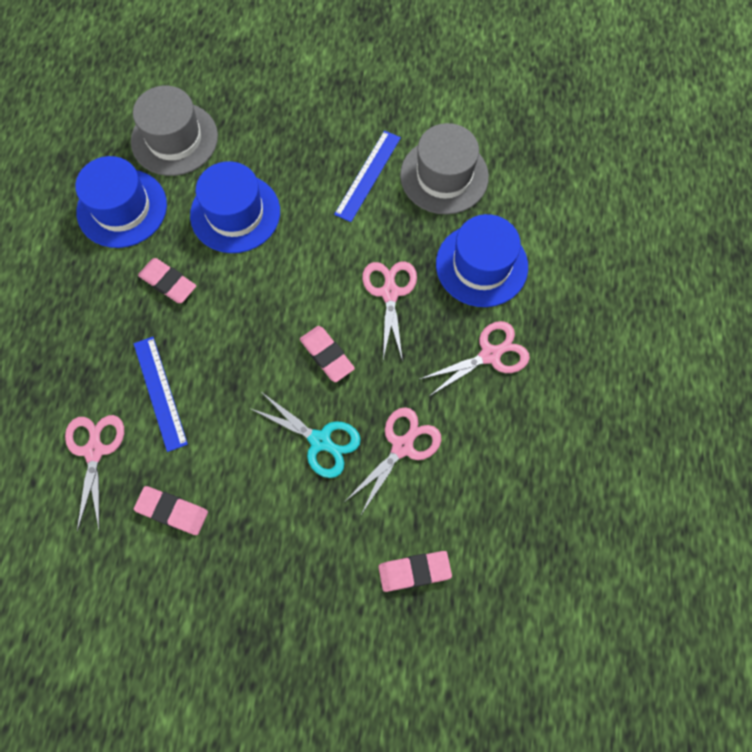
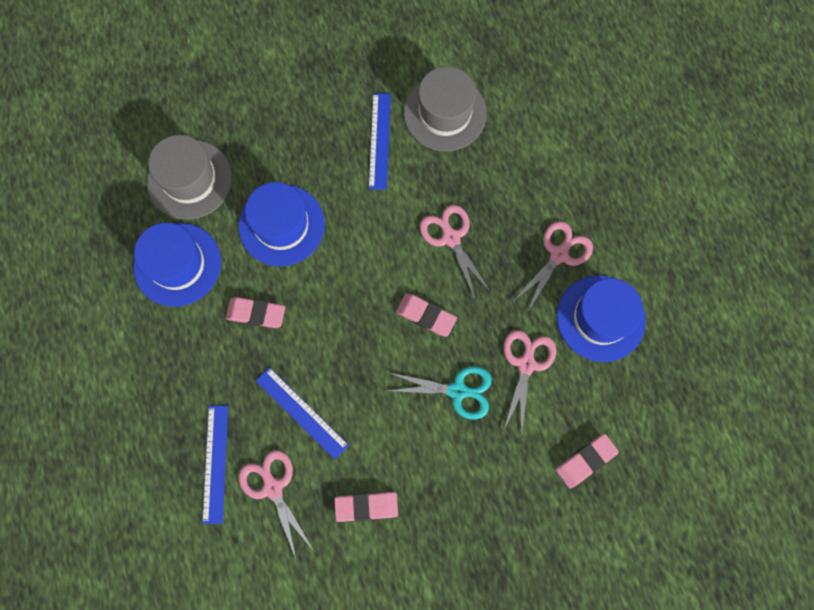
camera: 25 degrees left, 5 degrees up
blue hat [436,214,528,307] -> blue hat moved to [557,275,646,362]
none -> blue ruler [202,406,228,524]

